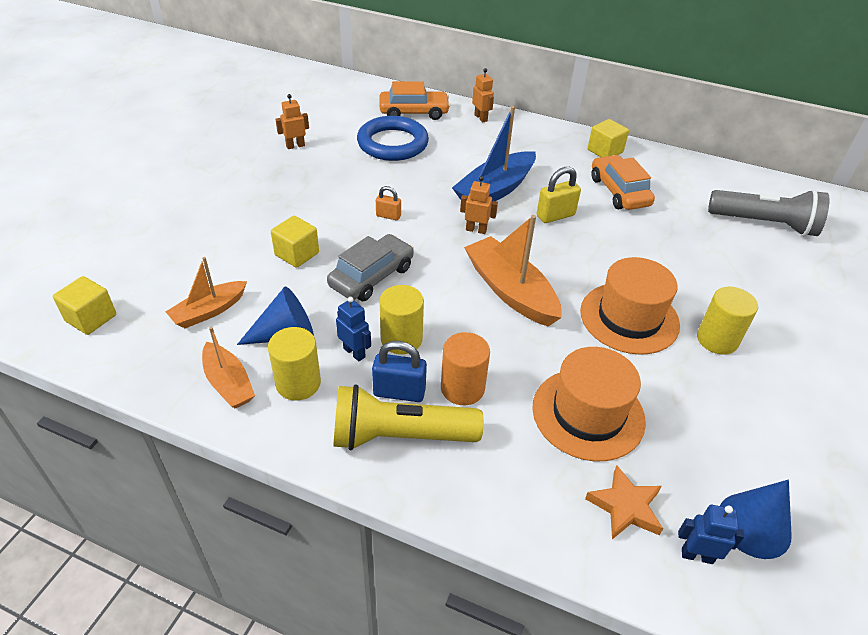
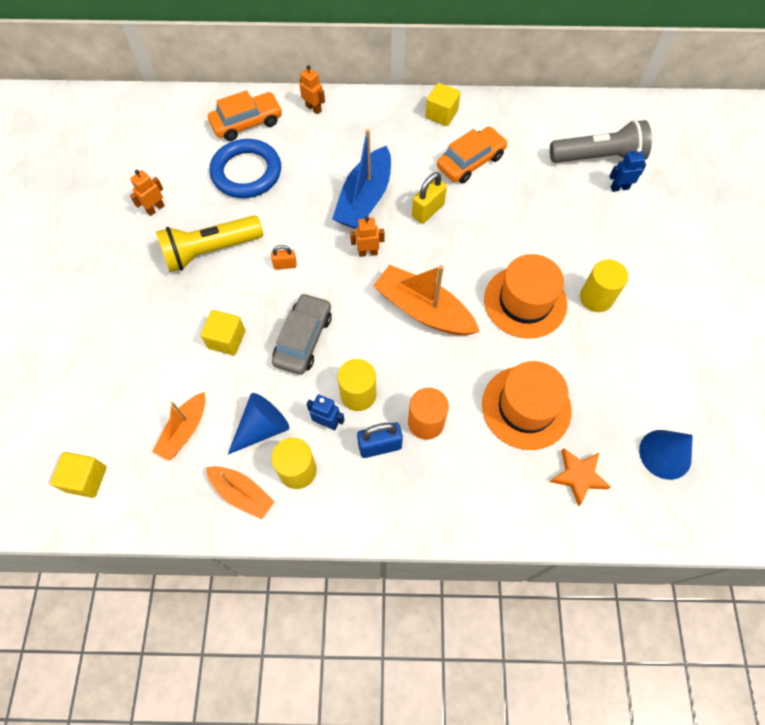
camera: 20 degrees left, 20 degrees up
yellow flashlight [333,384,484,450] -> yellow flashlight moved to [156,215,263,272]
orange car [591,155,655,210] -> orange car turned 90 degrees clockwise [437,127,508,183]
blue robot [678,505,744,564] -> blue robot moved to [609,148,646,192]

